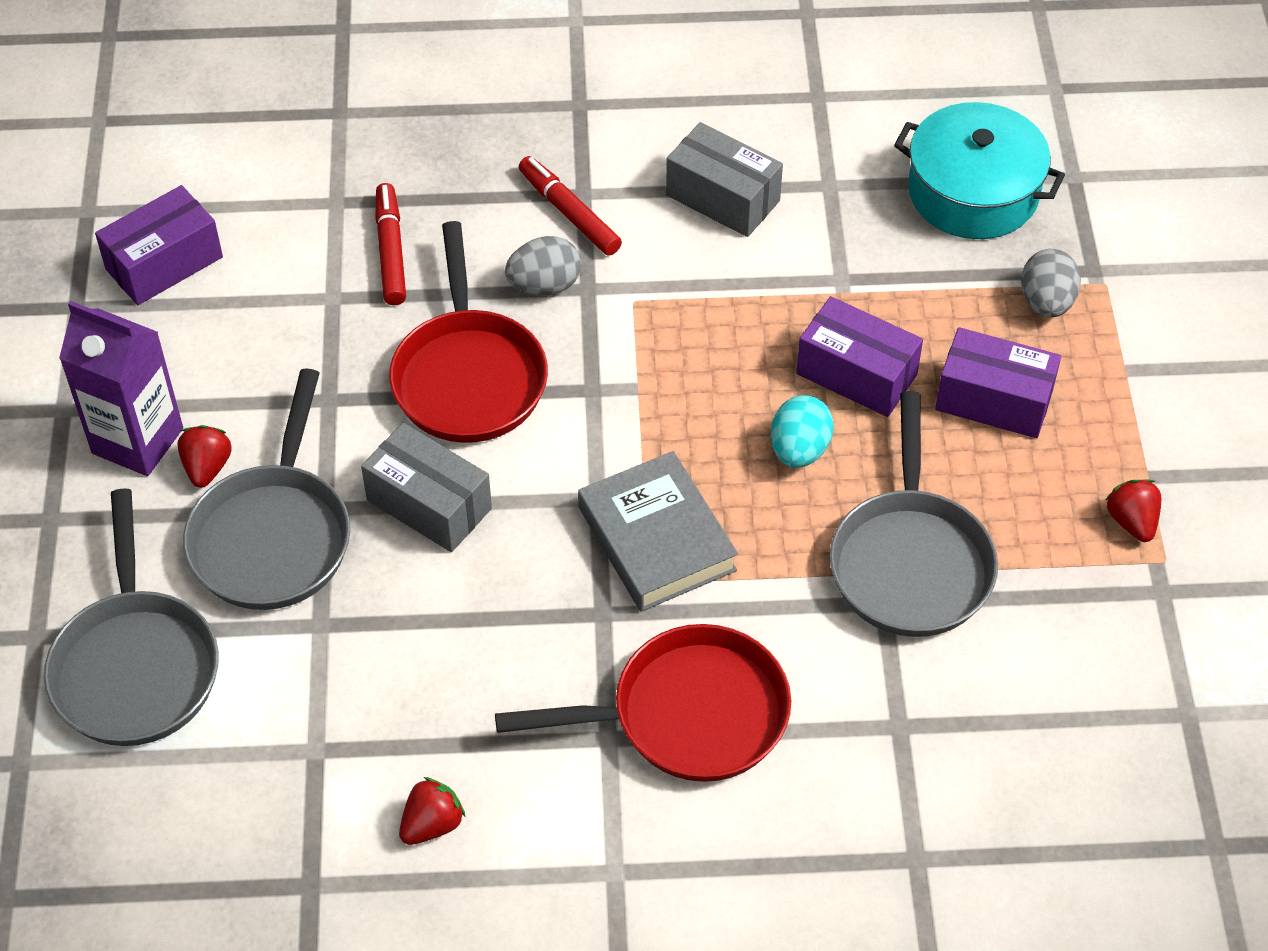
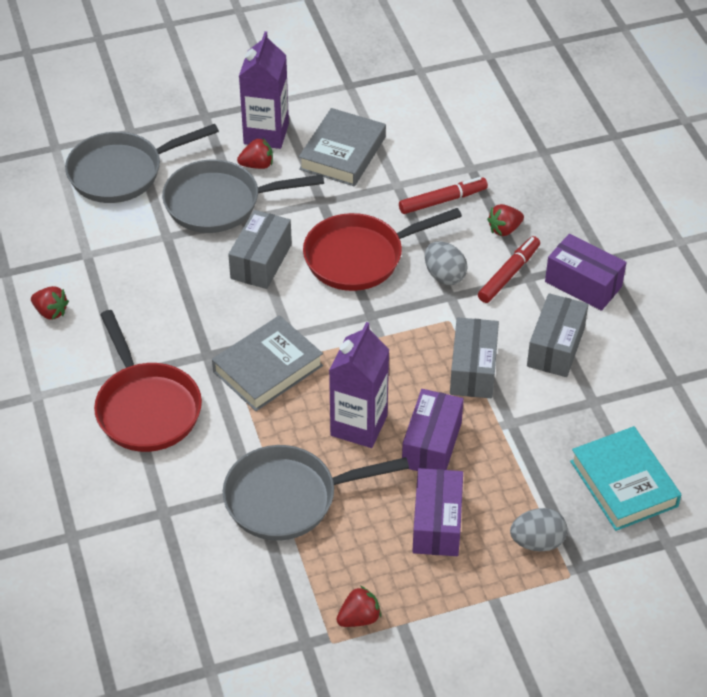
camera: 75 degrees right, 5 degrees down
purple box [95,185,223,305] -> purple box moved to [545,234,627,311]
turquoise egg [771,395,834,468] -> purple carton [329,322,389,448]
turquoise pot [894,102,1065,239] -> turquoise book [570,426,681,531]
none -> grey book [299,108,386,186]
none -> grey box [450,317,499,398]
none -> red strawberry [487,204,524,236]

